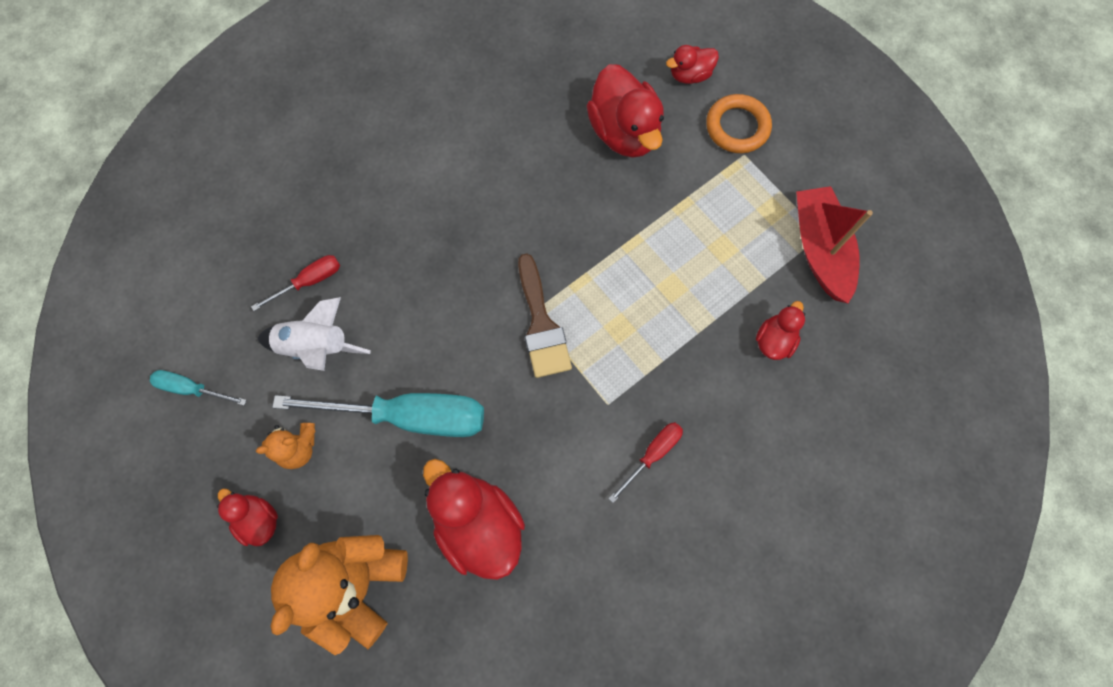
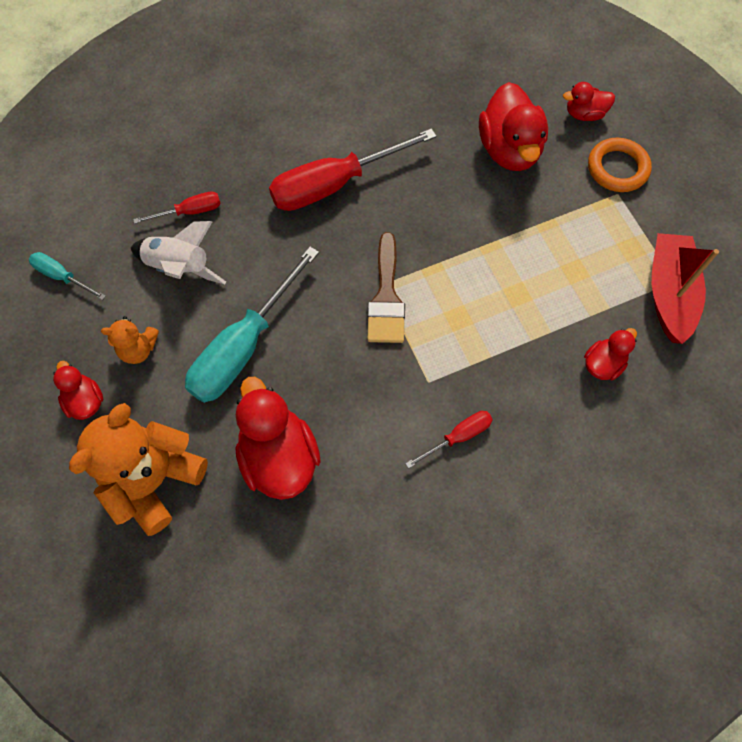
camera: 15 degrees right, 5 degrees down
turquoise screwdriver [272,393,484,437] -> turquoise screwdriver turned 105 degrees clockwise [185,247,319,403]
none -> red screwdriver [269,128,437,211]

